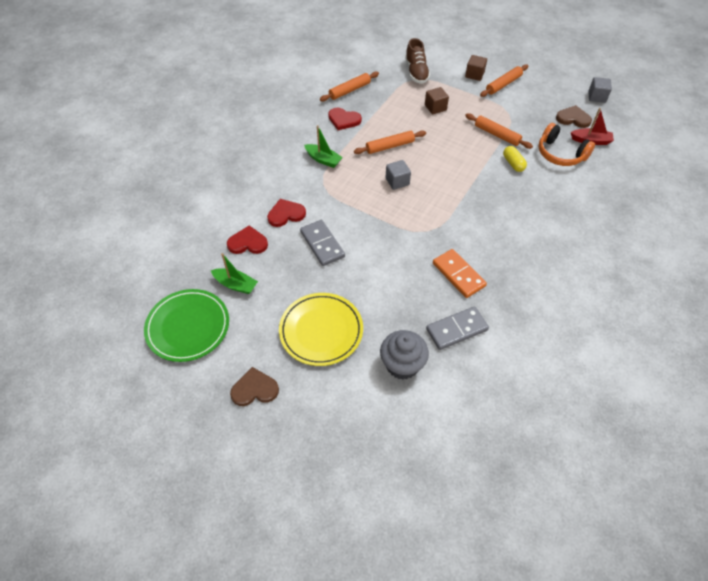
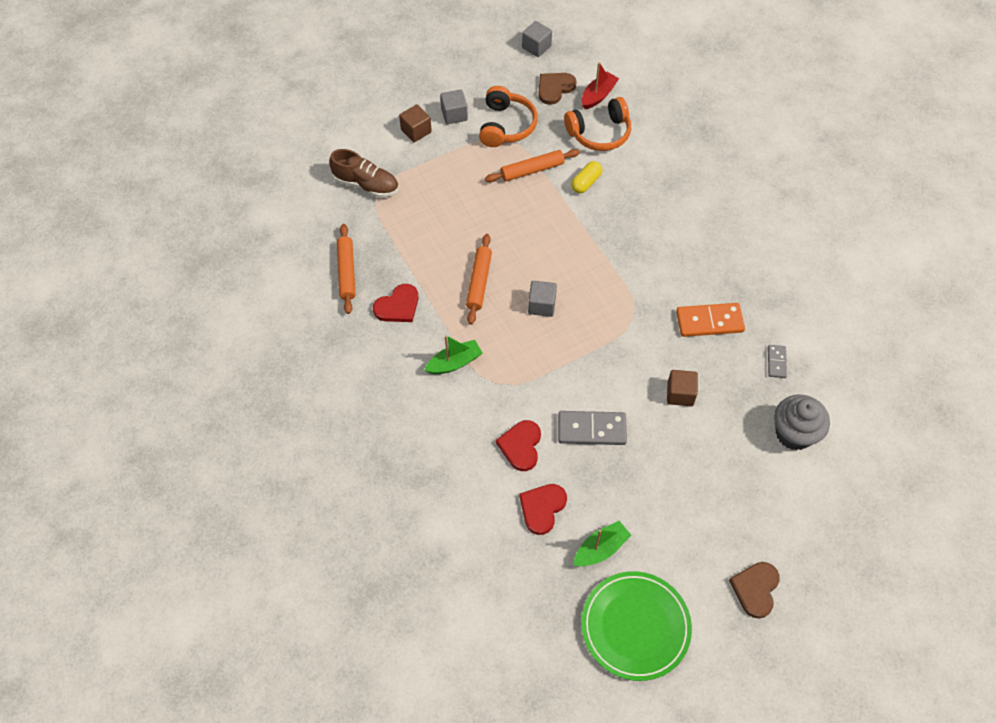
camera: 60 degrees left, 5 degrees up
yellow plate [279,293,363,366] -> none
brown cube [425,87,449,114] -> brown cube moved to [667,370,698,406]
grey domino [426,307,489,350] -> grey domino [768,345,787,378], size x0.54
orange rolling pin [480,64,528,97] -> grey cube [440,90,468,124]
yellow capsule [503,146,527,172] -> yellow capsule turned 60 degrees counterclockwise [571,161,602,193]
none -> orange headphones [479,86,538,147]

